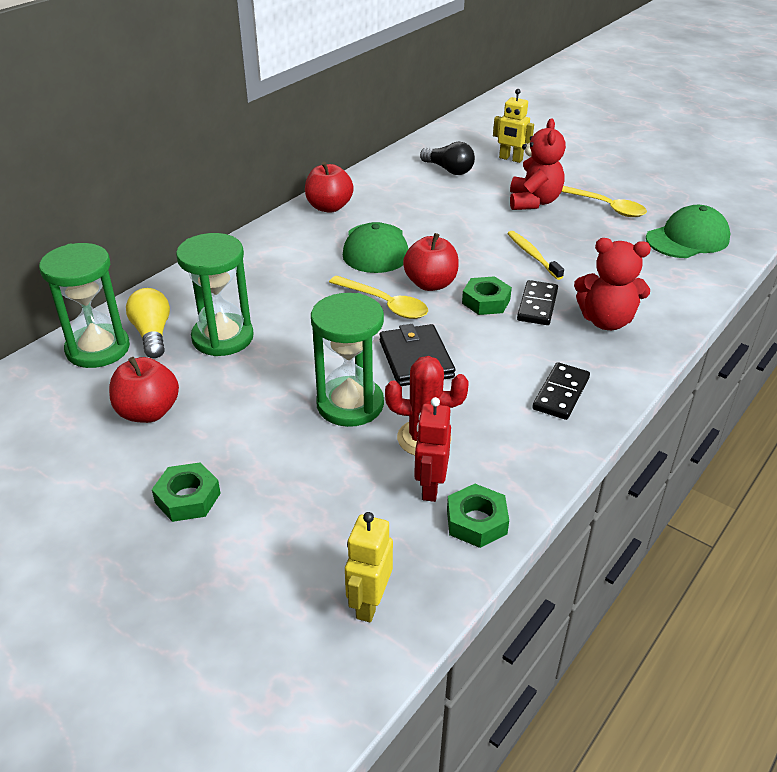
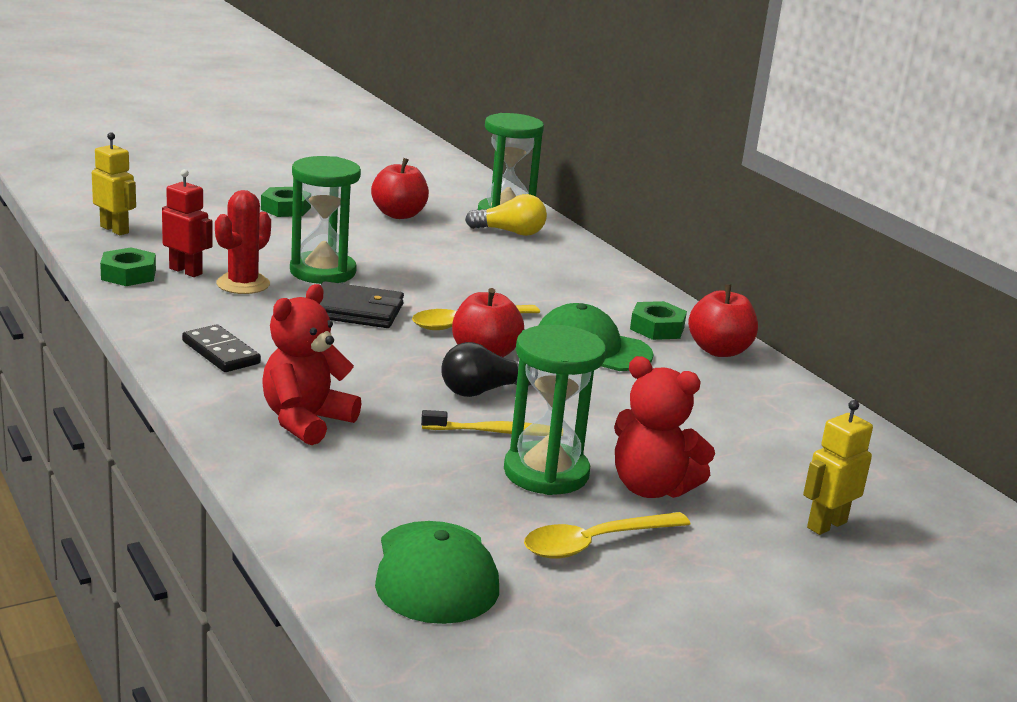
camera: 110 degrees right, 15 degrees down
green hourglass [176,233,254,356] -> green hourglass moved to [504,325,606,495]
black light bulb [420,142,475,175] -> black light bulb moved to [441,342,531,397]
green nut [462,276,512,315] -> green nut moved to [630,301,687,340]
black domino [517,280,558,325] -> none

